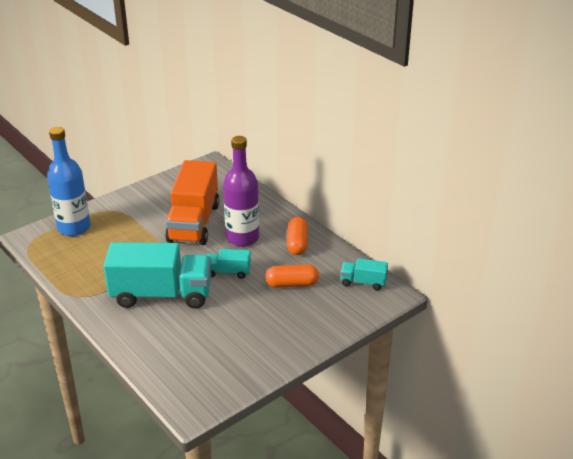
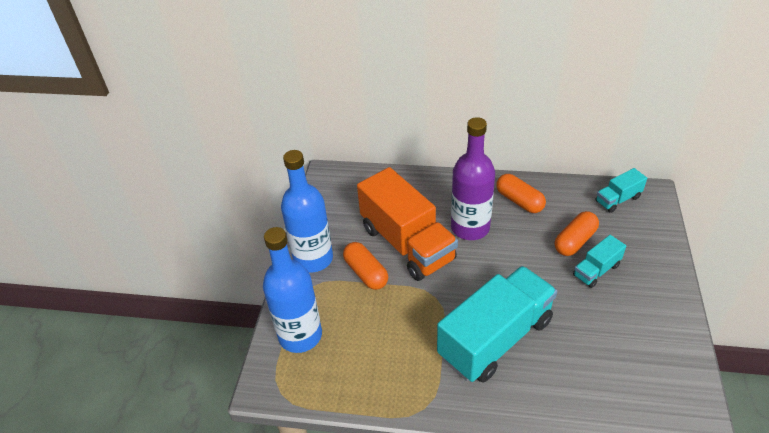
camera: 40 degrees left, 10 degrees up
turquoise truck [207,249,251,279] -> turquoise truck moved to [573,235,626,288]
none -> blue bottle [281,150,333,272]
none -> orange capsule [343,242,388,290]

